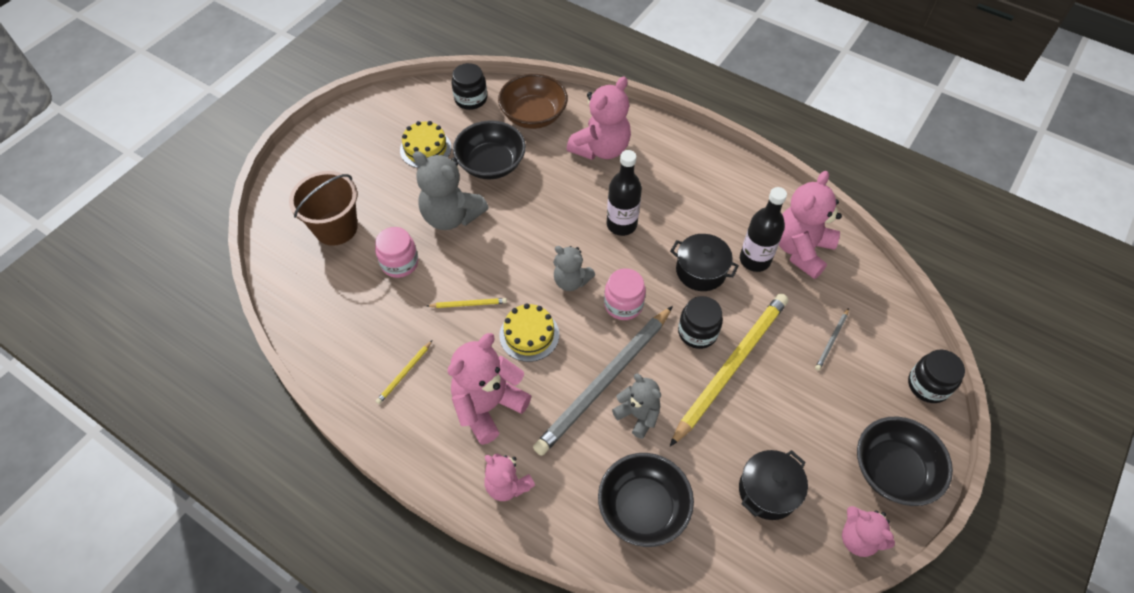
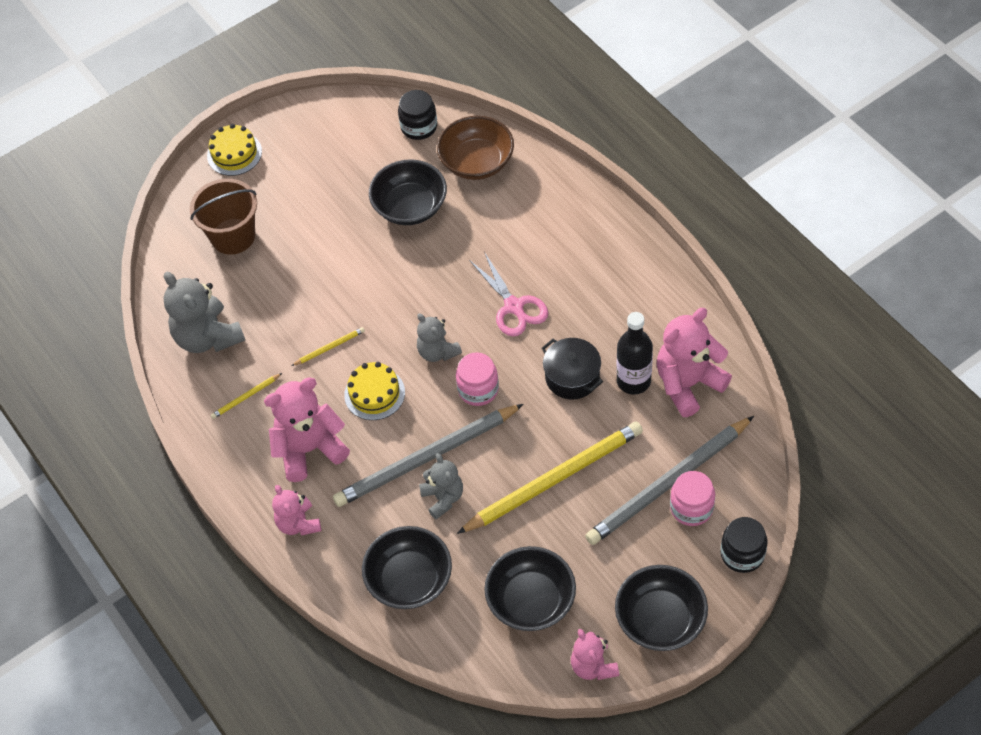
camera: 25 degrees right, 0 degrees up
pink jar [375,227,418,278] -> pink jar moved to [670,471,715,526]
yellow cake [400,121,451,168] -> yellow cake moved to [207,124,262,176]
grey teddy bear [413,151,489,230] -> grey teddy bear moved to [163,272,245,353]
yellow pencil [427,298,507,308] -> yellow pencil turned 45 degrees counterclockwise [291,327,365,366]
pink teddy bear [567,76,631,160] -> none
black bottle [607,150,642,236] -> pink scissors [469,252,548,337]
black jar [678,296,723,349] -> none
black pot [739,450,808,520] -> black bowl [484,546,576,631]
grey pencil [815,308,849,371] -> grey pencil [585,416,754,545], size x2.50

